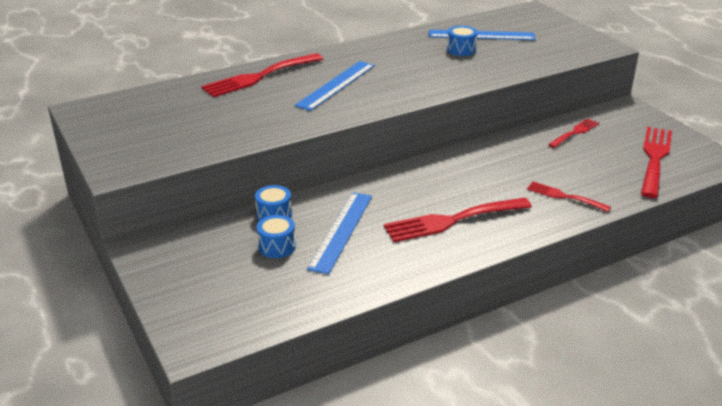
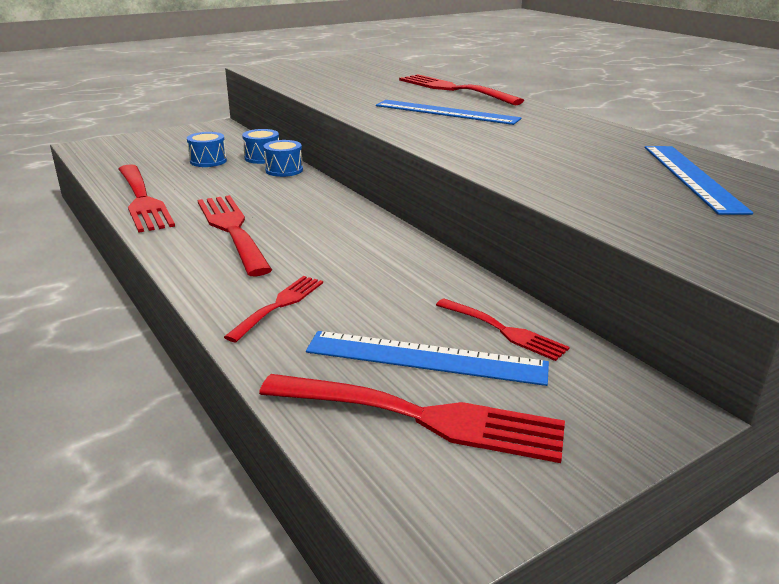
camera: 85 degrees right, 5 degrees down
blue ruler [307,192,372,274] -> blue ruler moved to [306,331,549,386]
blue drum [447,26,477,56] -> blue drum moved to [263,140,303,177]
none -> red fork [119,164,175,233]

